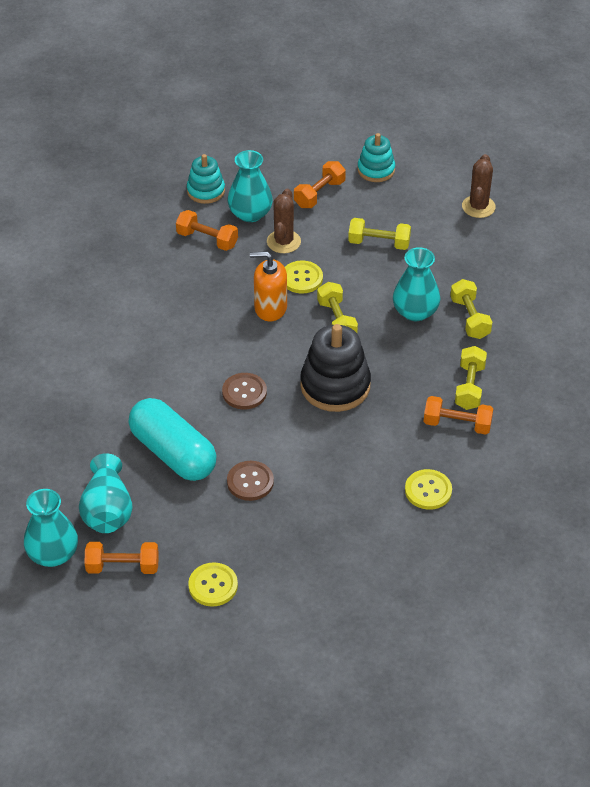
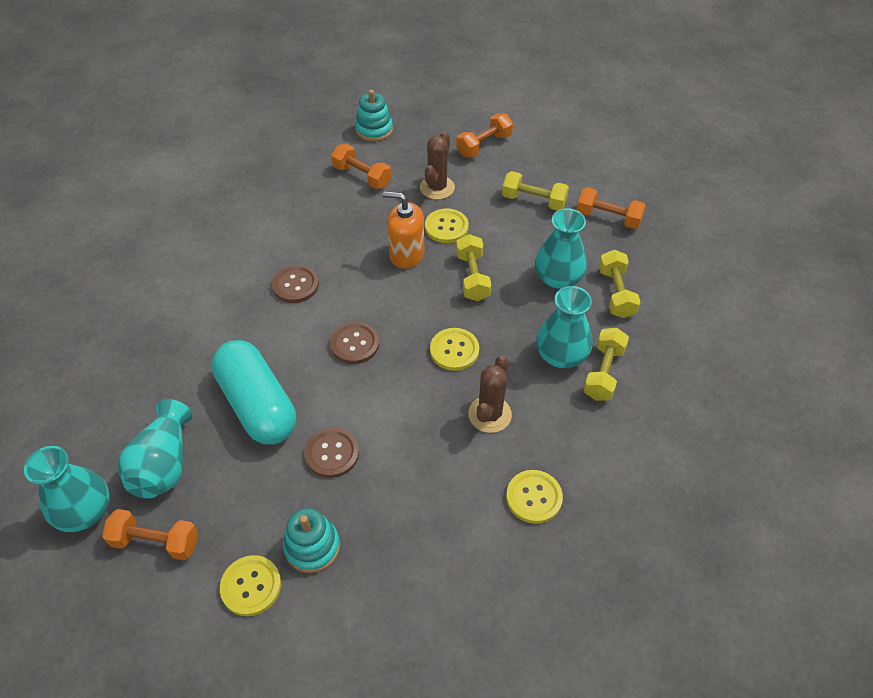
camera: 10 degrees right, 5 degrees up
turquoise vase [228,150,273,222] -> turquoise vase moved to [536,286,592,368]
black stacking toy [300,324,371,412] -> yellow button [430,328,479,371]
turquoise stacking toy [357,133,395,182] -> turquoise stacking toy moved to [283,508,340,573]
orange dumbbell [424,396,493,435] -> orange dumbbell moved to [577,187,646,229]
brown cactus [462,154,496,218] -> brown cactus moved to [468,355,512,433]
none -> brown button [272,265,319,303]

